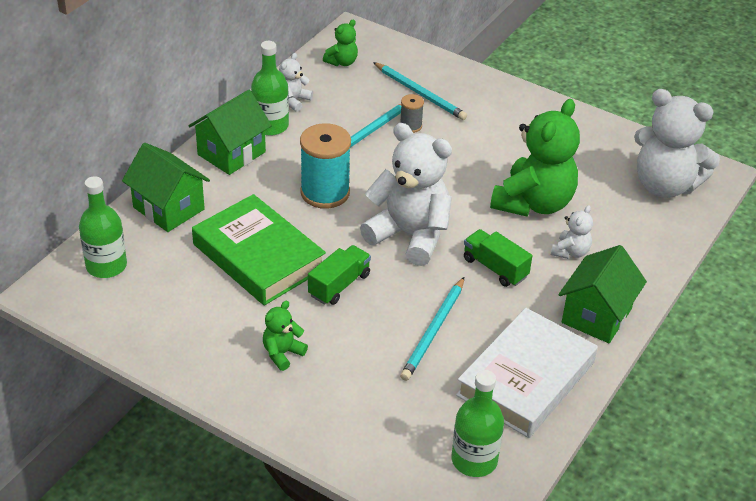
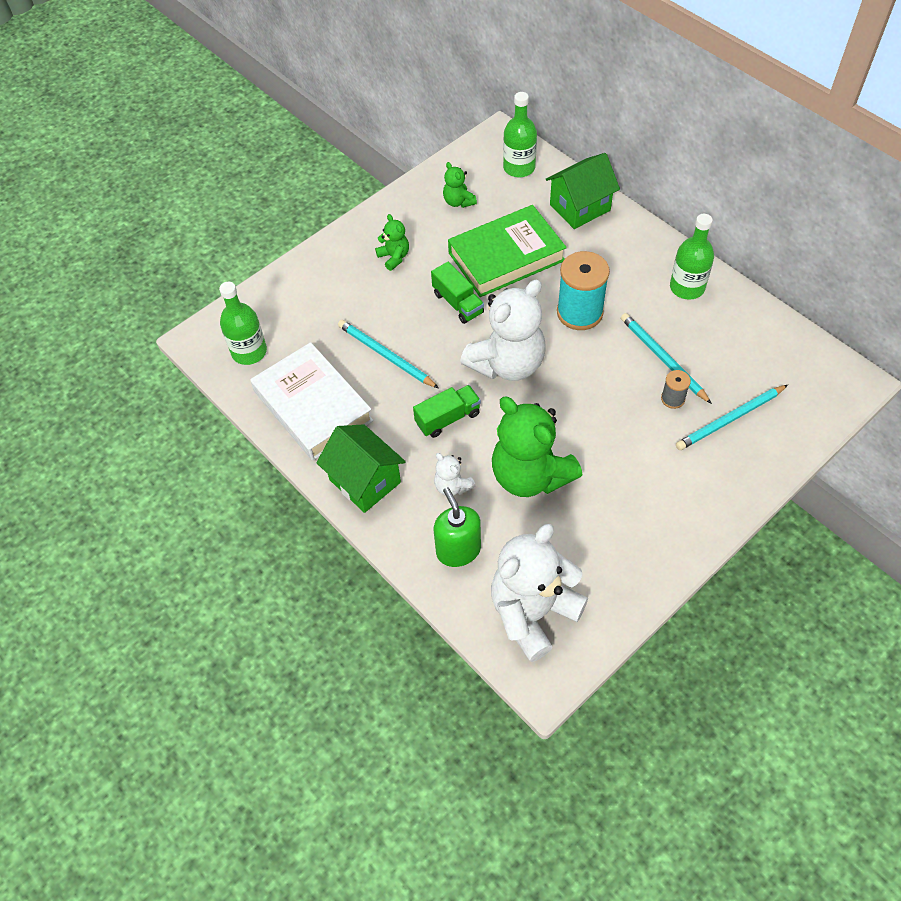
camera: 110 degrees right, 15 degrees up
green house [188,90,272,175] -> none
white teddy bear [279,53,313,112] -> none
green teddy bear [323,19,358,66] -> green teddy bear moved to [443,162,477,208]
none -> green soap dispenser [434,487,481,567]

